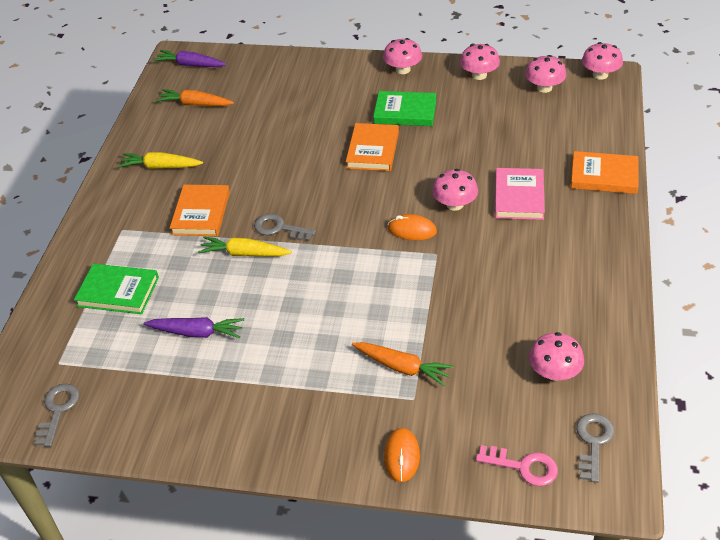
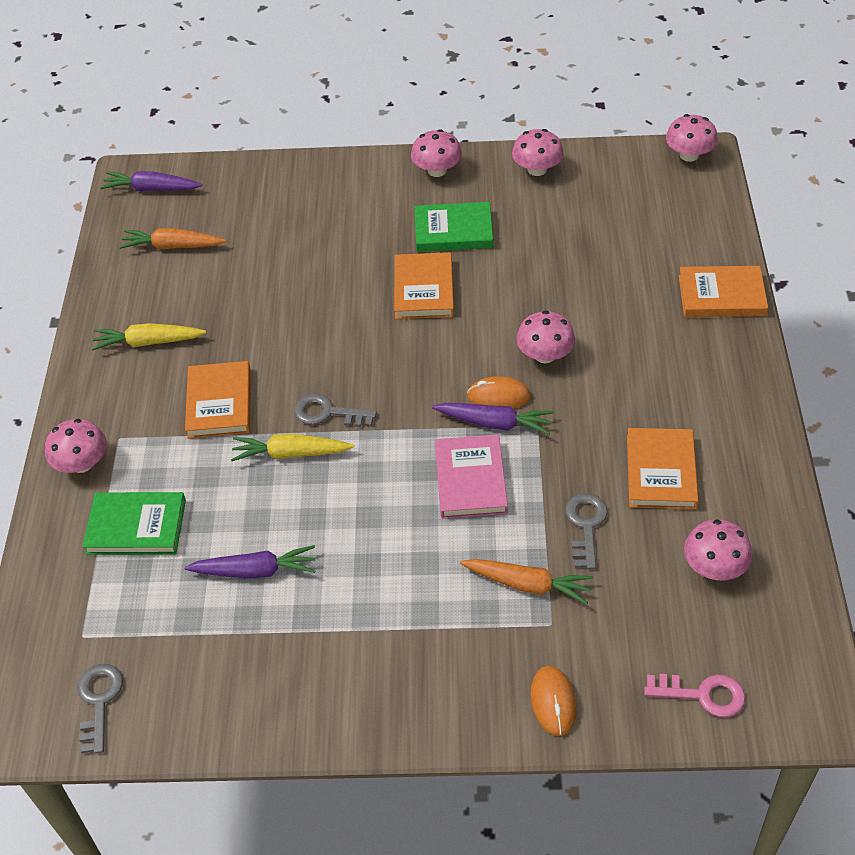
camera: 10 degrees left, 5 degrees up
pink book [495,168,545,220] -> pink book moved to [435,435,508,519]
pink mushroom [525,55,567,93] -> pink mushroom moved to [45,419,107,473]
grey key [576,413,614,483] -> grey key moved to [565,493,608,569]
none -> purple carrot [432,403,554,435]
none -> orange book [627,428,699,509]

